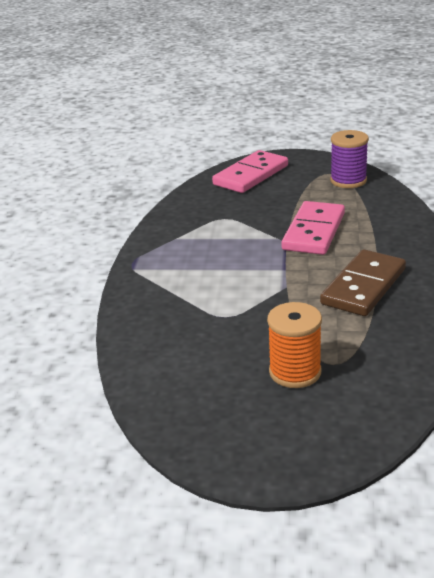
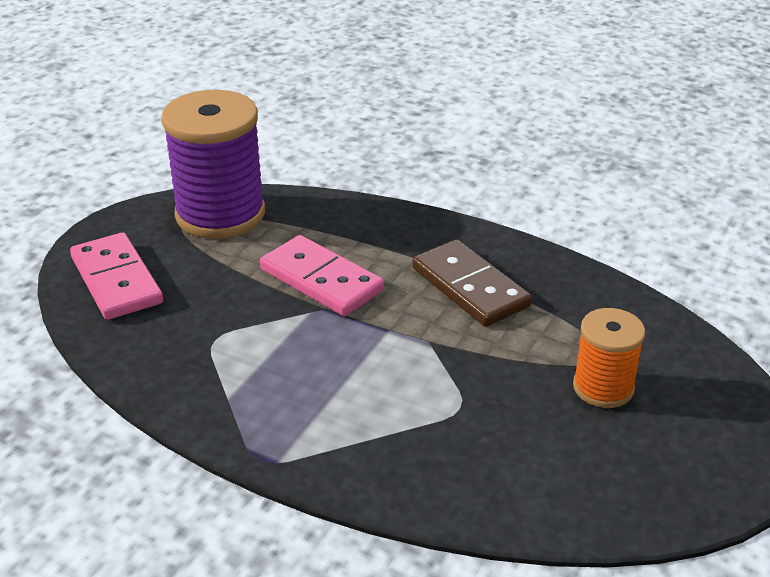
camera: 70 degrees left, 5 degrees up
purple spool [330,130,369,188] -> purple spool [161,90,265,239], size x1.80

